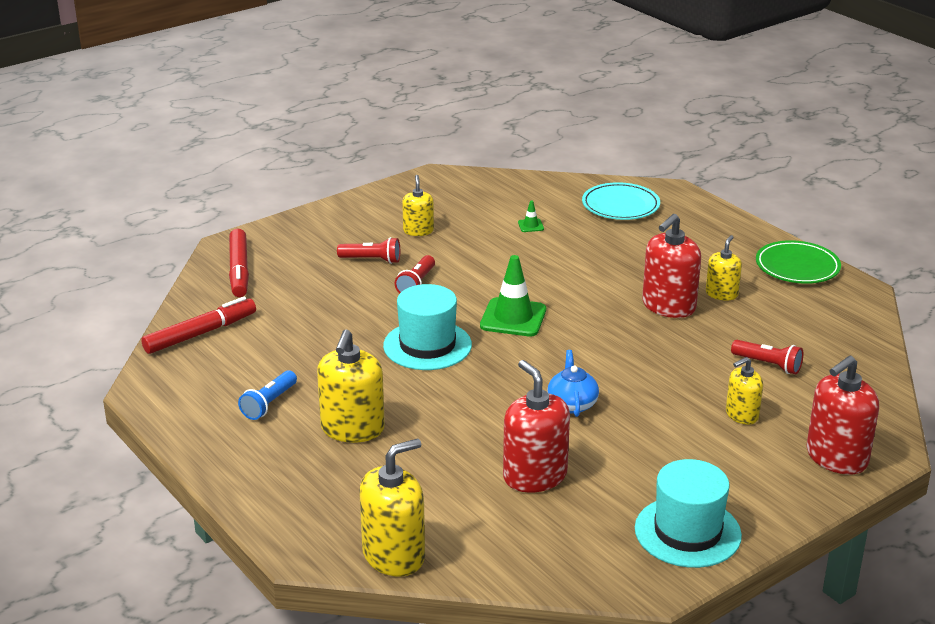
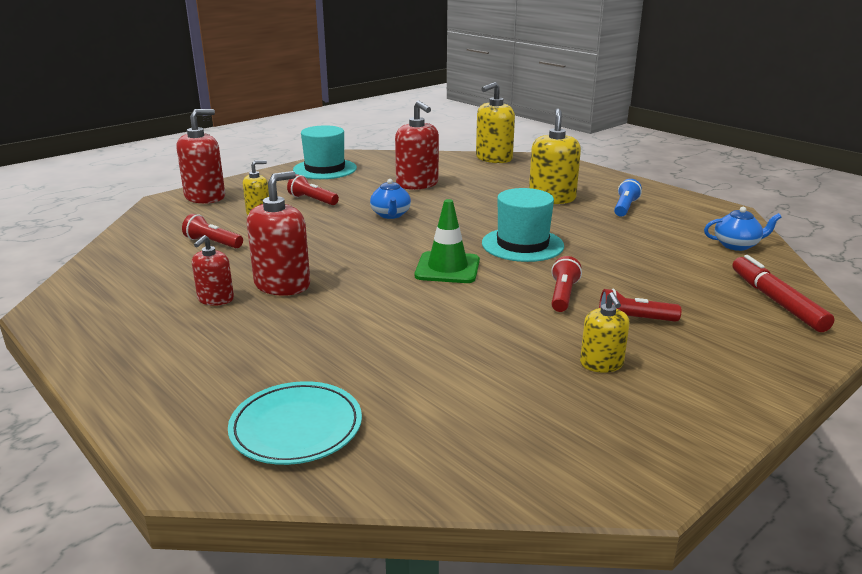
camera: 175 degrees right, 5 degrees down
red marker [141,297,256,354] -> blue teapot [704,207,781,251]
green traffic cone [518,201,544,232] -> none
yellow soap dispenser [706,235,742,301] -> red soap dispenser [192,235,234,306]
green plate [756,240,841,284] -> none
none -> red flashlight [287,174,339,205]

